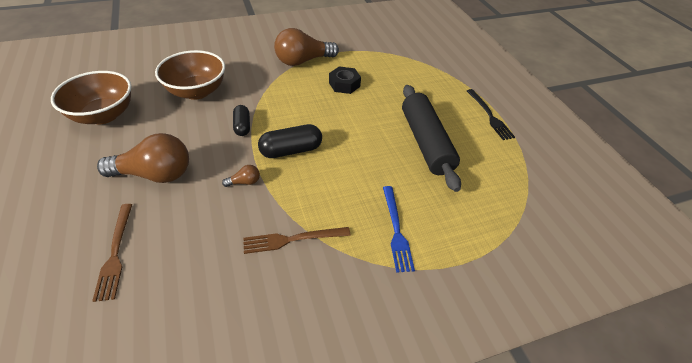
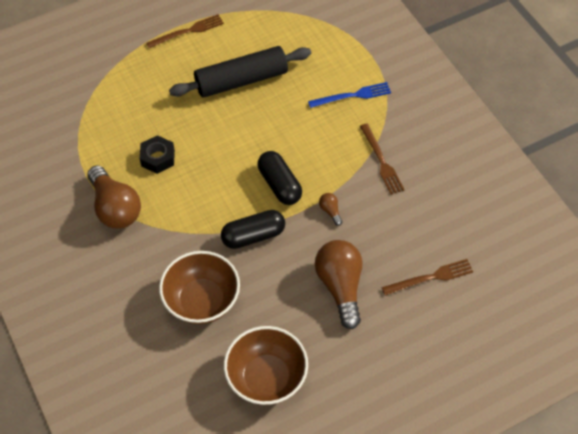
camera: 95 degrees left, 10 degrees up
black capsule [233,105,250,136] -> black capsule [221,210,285,249], size x1.55
black fork [467,89,515,140] -> brown fork [146,14,224,48]

